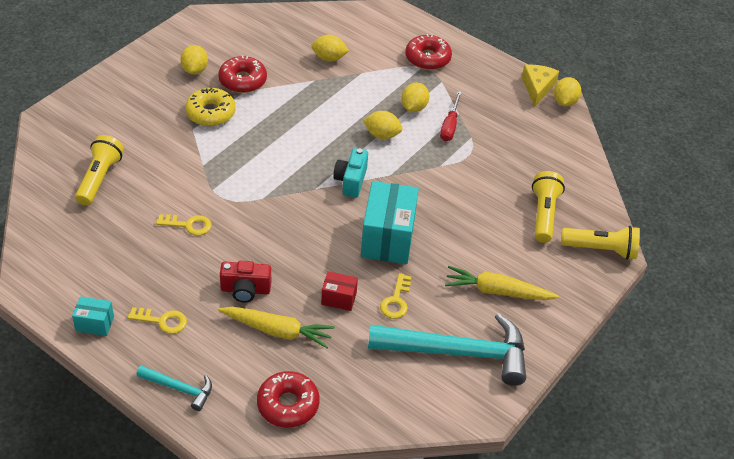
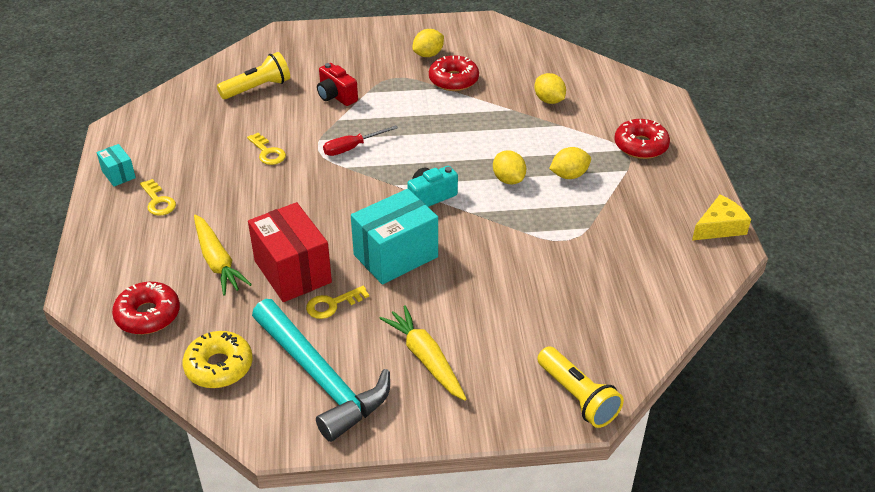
camera: 50 degrees right, 5 degrees down
turquoise hammer [136,365,212,411] -> none
yellow donut [185,88,236,126] -> yellow donut moved to [182,331,253,388]
red camera [220,261,271,302] -> red camera moved to [317,63,358,106]
red box [321,271,358,311] -> red box [248,202,332,302], size x2.05
red screwdriver [440,91,462,141] -> red screwdriver moved to [323,125,398,156]
yellow flashlight [532,171,565,243] -> none
yellow lemon [554,77,581,106] -> none

